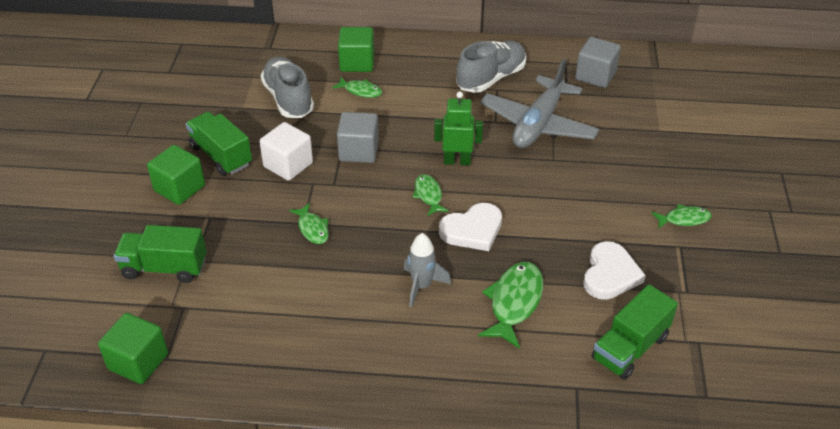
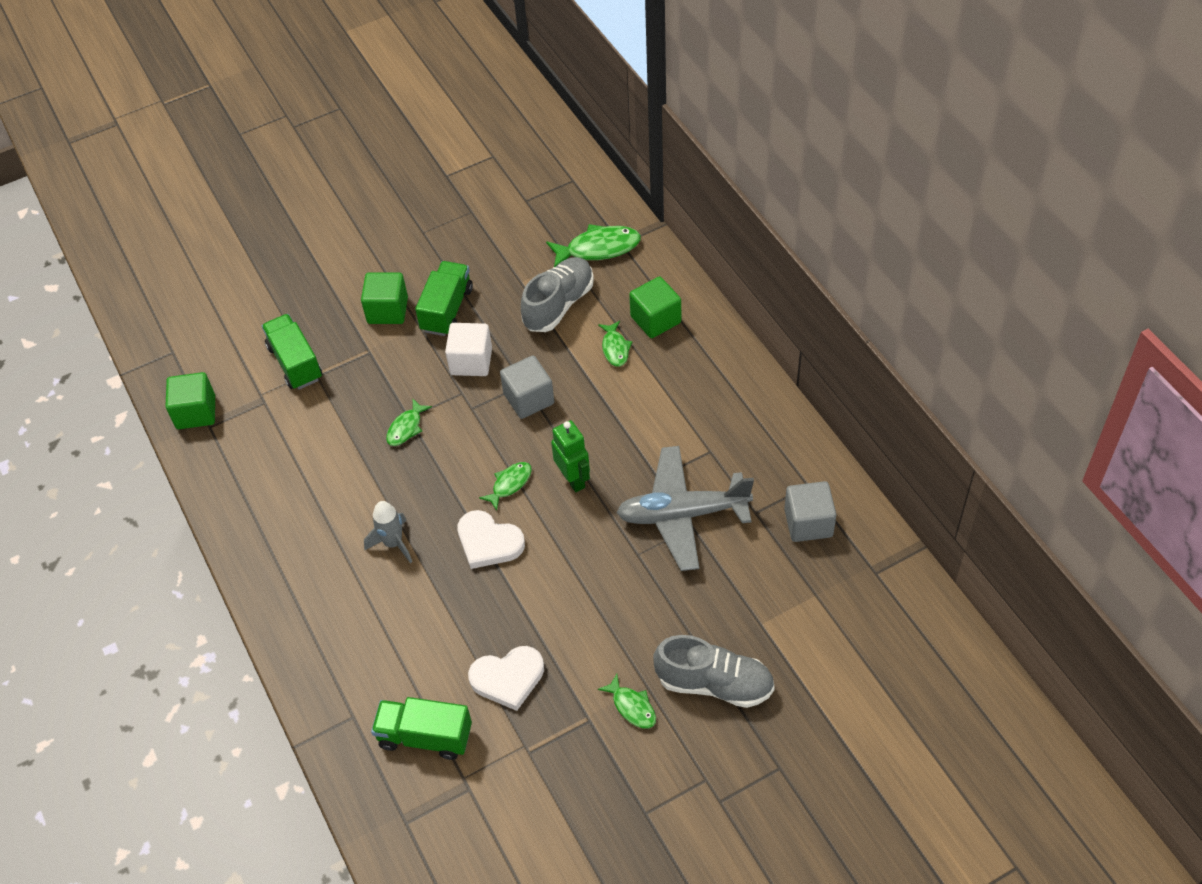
camera: 60 degrees right, 10 degrees up
grey shoe [456,41,526,93] -> grey shoe moved to [653,635,775,708]
green fish [478,262,543,349] -> green fish moved to [546,224,641,267]

